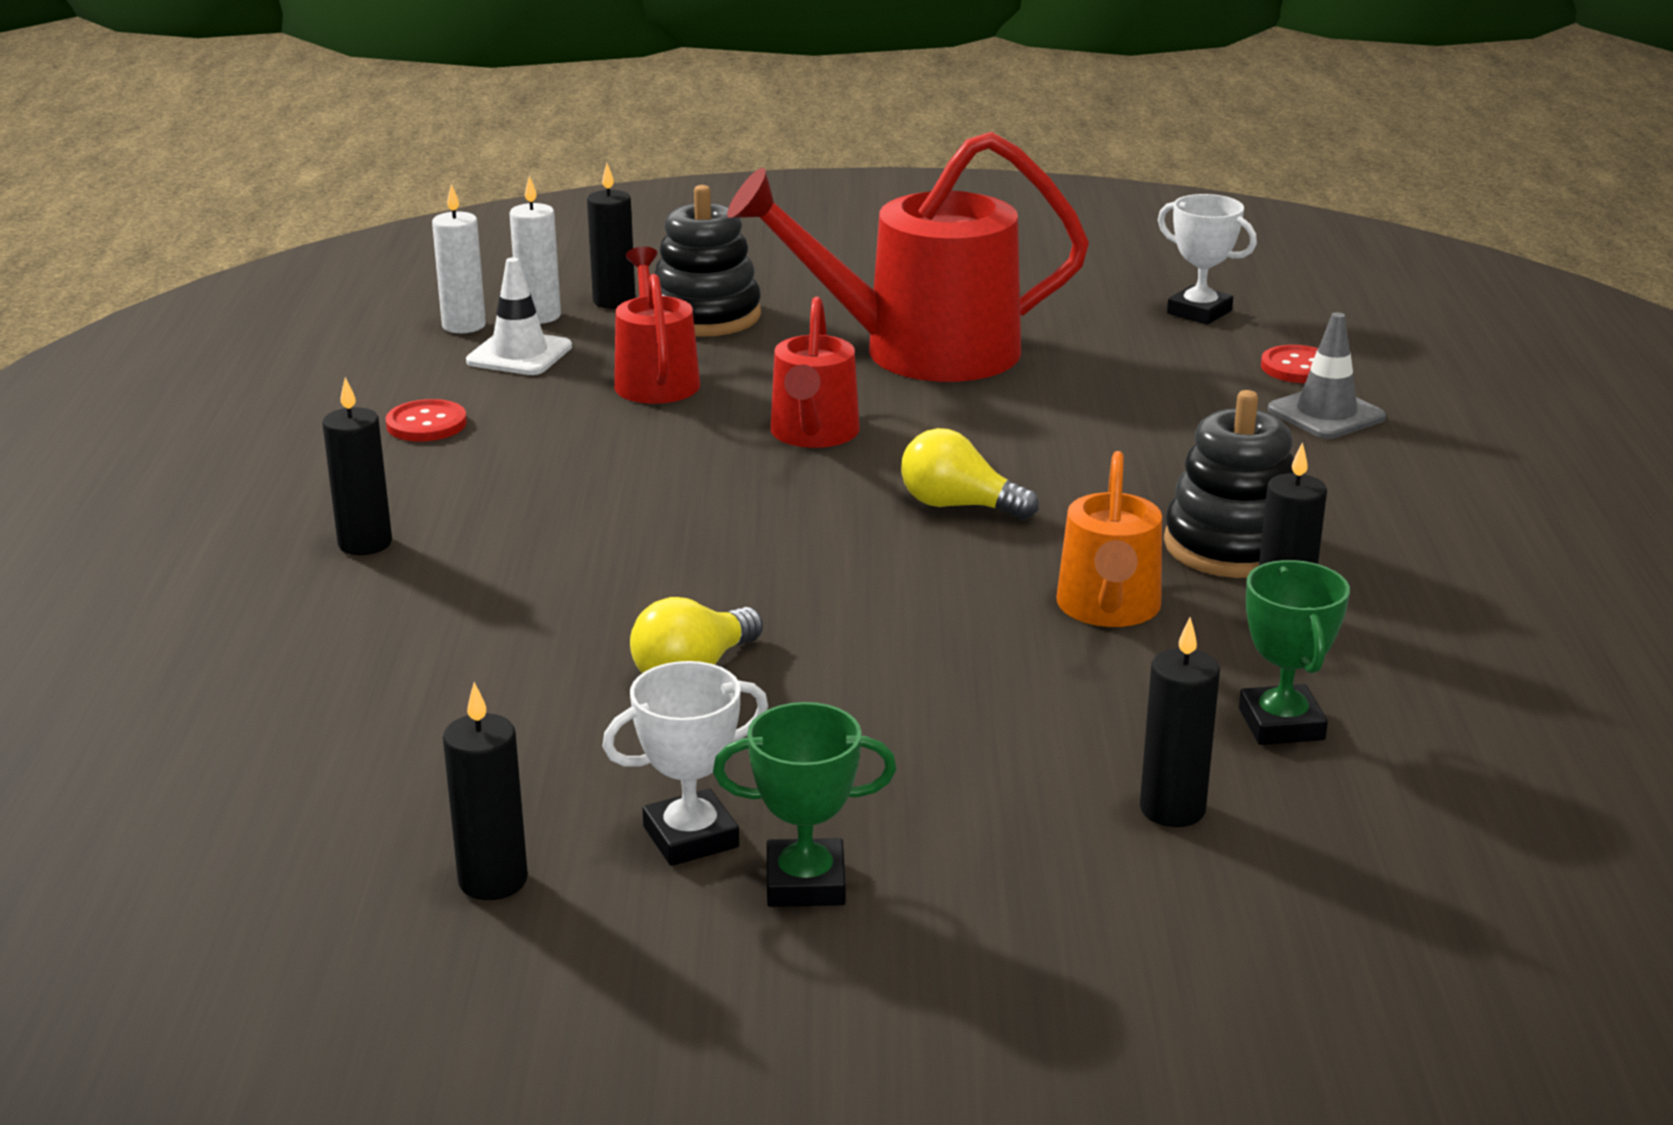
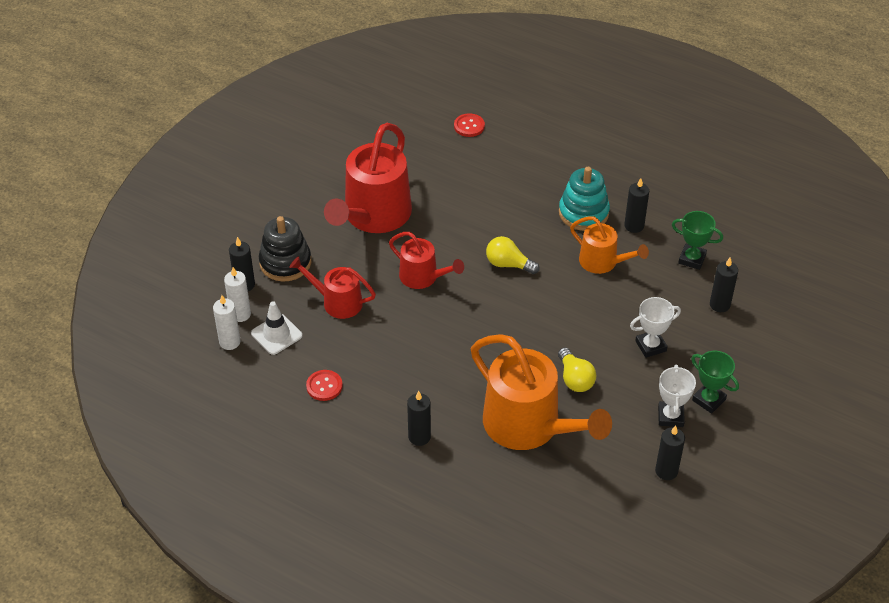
camera: 60 degrees left, 20 degrees up
green trophy [713,702,896,907] -> green trophy turned 75 degrees counterclockwise [691,351,739,414]
yellow light bulb [901,428,1039,520] -> yellow light bulb turned 60 degrees clockwise [486,236,540,274]
white trophy [1158,194,1257,325] -> white trophy moved to [630,297,681,358]
black stacking toy [1164,390,1294,578] -> turquoise stacking toy [559,167,610,231]
grey traffic cone [1268,312,1386,439] -> none
none -> orange watering can [471,334,612,450]

